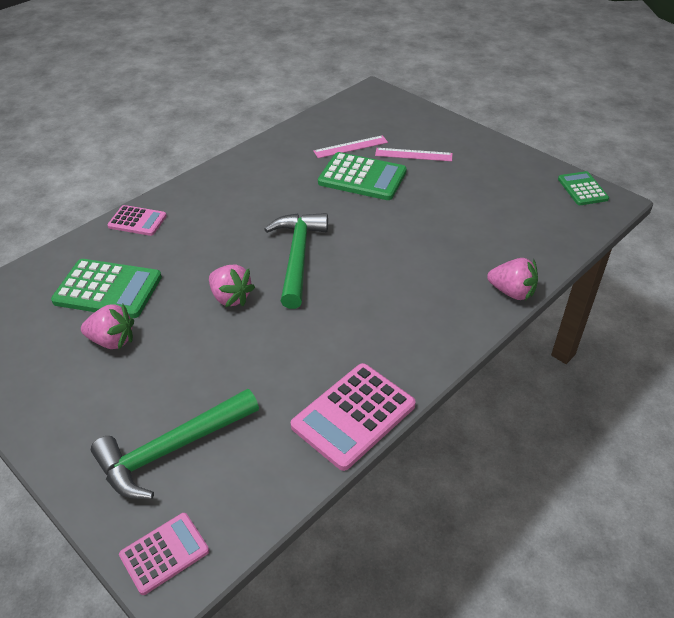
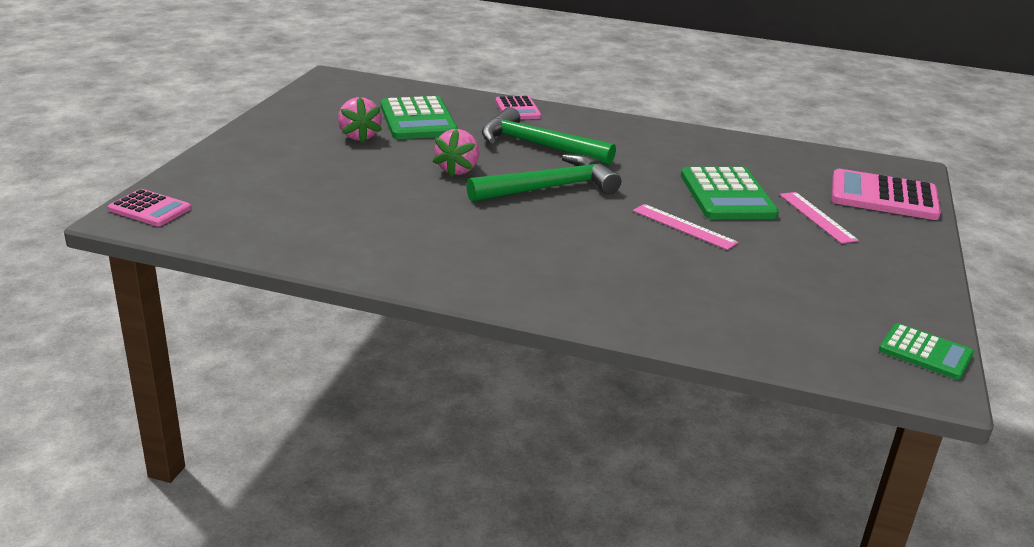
camera: 60 degrees right, 15 degrees down
green hammer [91,389,259,499] -> green hammer moved to [482,107,616,165]
pink calculator [291,363,416,471] -> pink calculator moved to [832,169,941,220]
pink ruler [313,135,388,158] -> pink ruler moved to [633,204,739,250]
pink strawberry [487,258,538,301] -> none
green calculator [558,171,609,205] -> green calculator turned 75 degrees clockwise [879,323,974,380]

